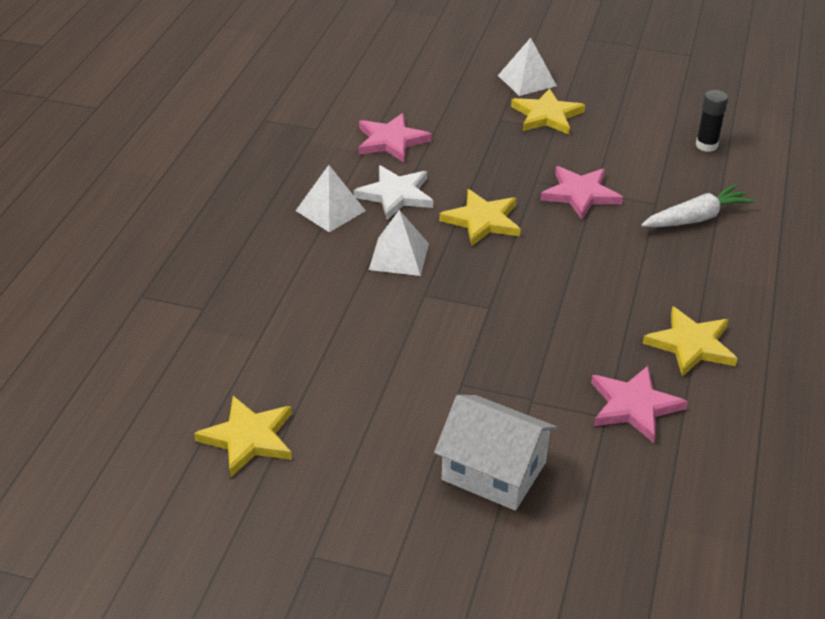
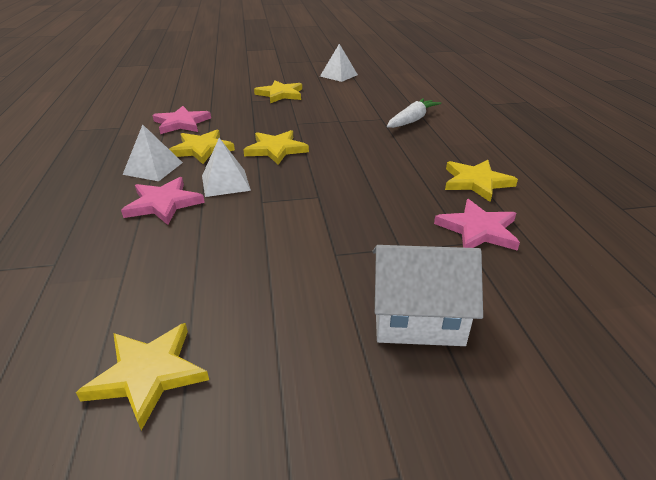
camera: 25 degrees left, 5 degrees down
white star [354,165,433,220] -> yellow star [169,130,235,164]
white pyramid [498,38,557,96] -> white pyramid moved to [320,44,358,82]
pink star [540,166,623,220] -> pink star moved to [121,177,205,225]
black glue stick [696,90,728,152] -> none

